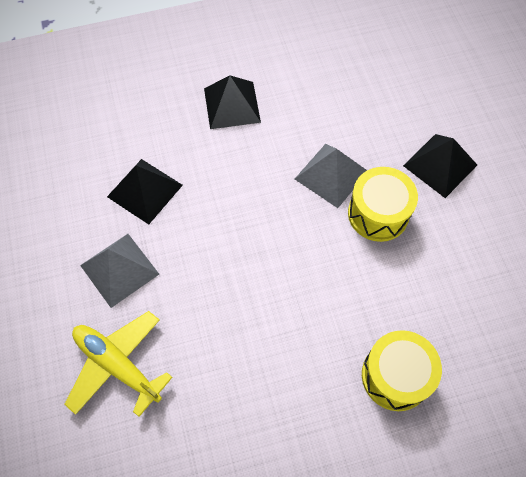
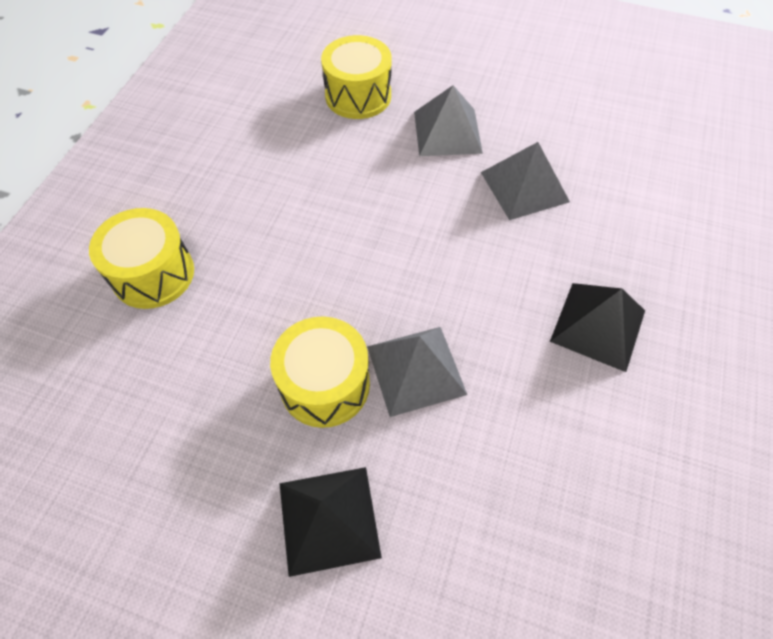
camera: 125 degrees right, 5 degrees down
yellow plane [64,311,173,417] -> yellow drum [321,35,392,119]
black pyramid [107,159,183,224] -> grey pyramid [481,142,570,220]

